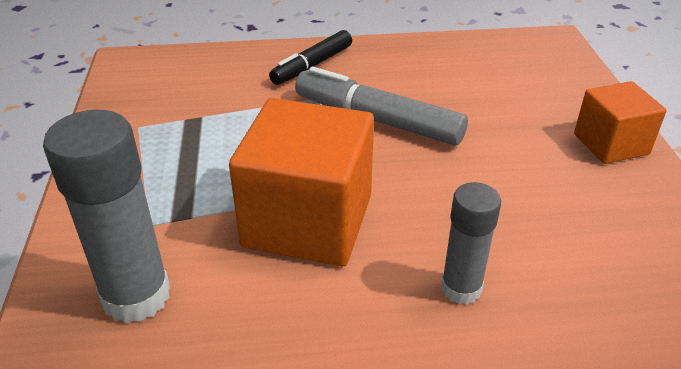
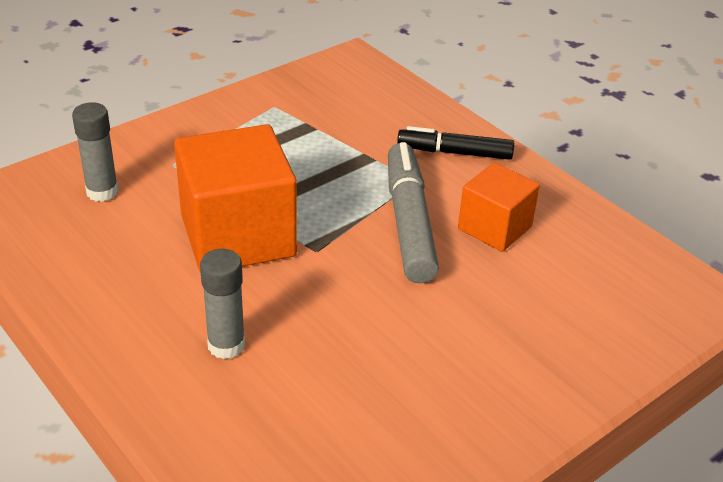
camera: 55 degrees right, 0 degrees up
grey glue stick [43,110,170,323] -> grey glue stick [72,102,119,202], size x0.61
orange cube [574,81,667,164] -> orange cube moved to [458,163,540,252]

